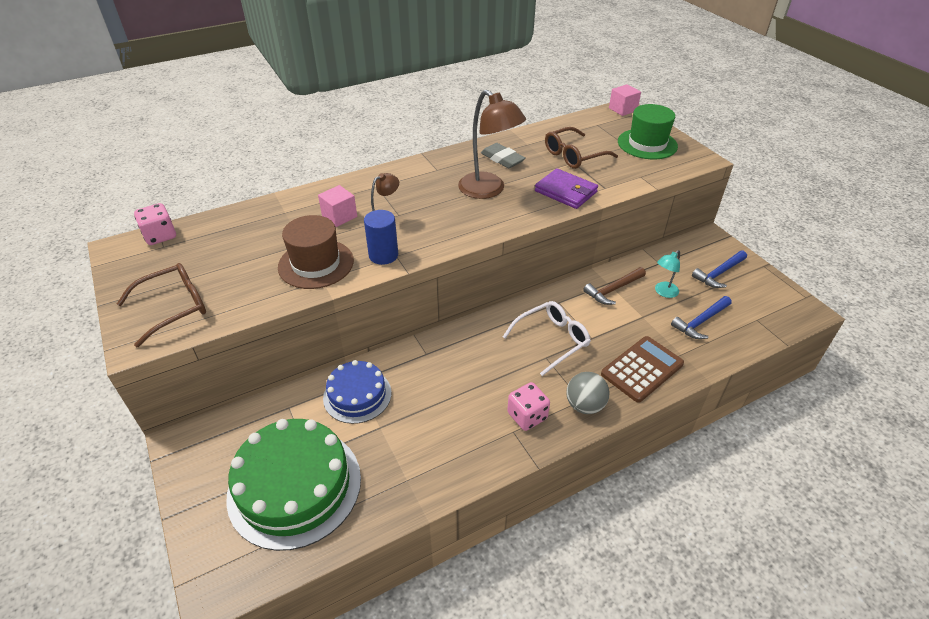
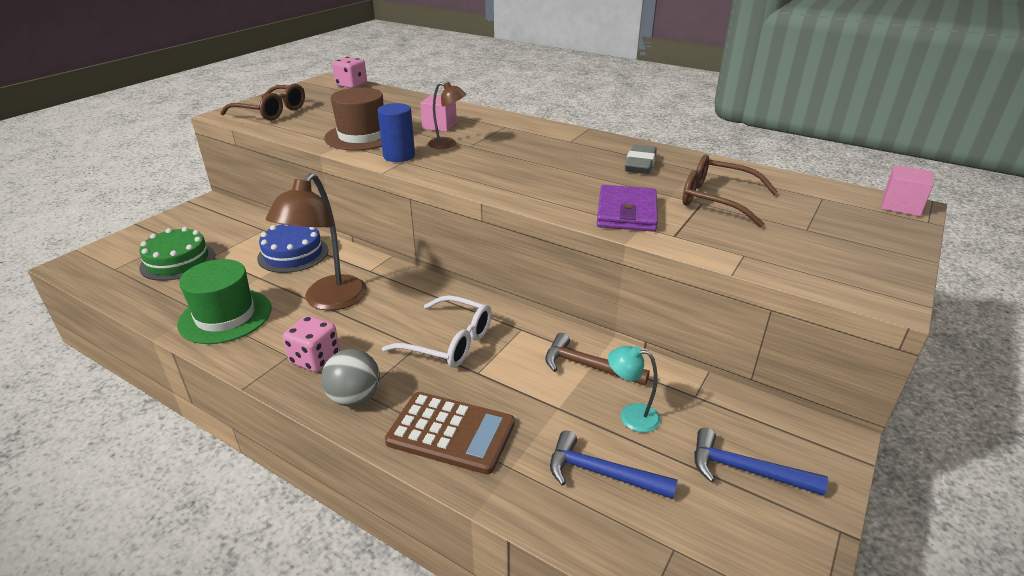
camera: 60 degrees right, 10 degrees down
green cake [226,419,361,551] -> green cake [139,227,215,281], size x0.58
brown lamp [458,90,526,199] -> brown lamp moved to [266,173,367,311]
green hat [618,104,678,159] -> green hat moved to [177,259,271,344]

